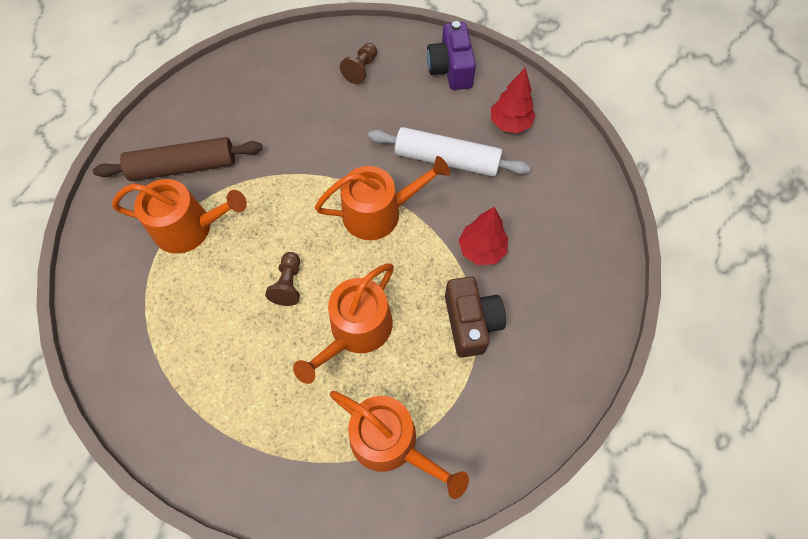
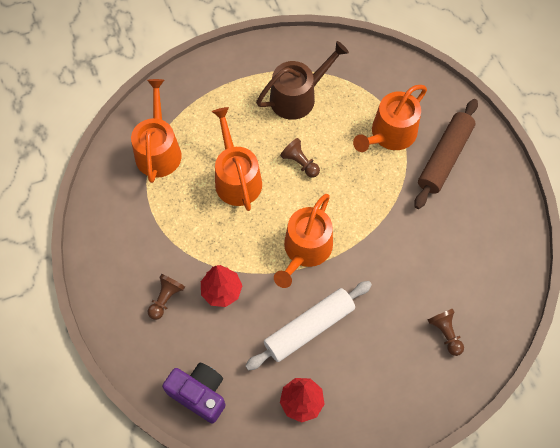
camera: 130 degrees right, 0 degrees up
orange watering can [330,391,469,499] -> orange watering can turned 105 degrees clockwise [131,79,182,183]
purple camera [427,21,476,90] -> purple camera moved to [162,363,226,424]
brown camera [445,276,506,358] -> none
none -> brown pawn [148,274,185,320]
none -> brown watering can [256,41,349,120]

